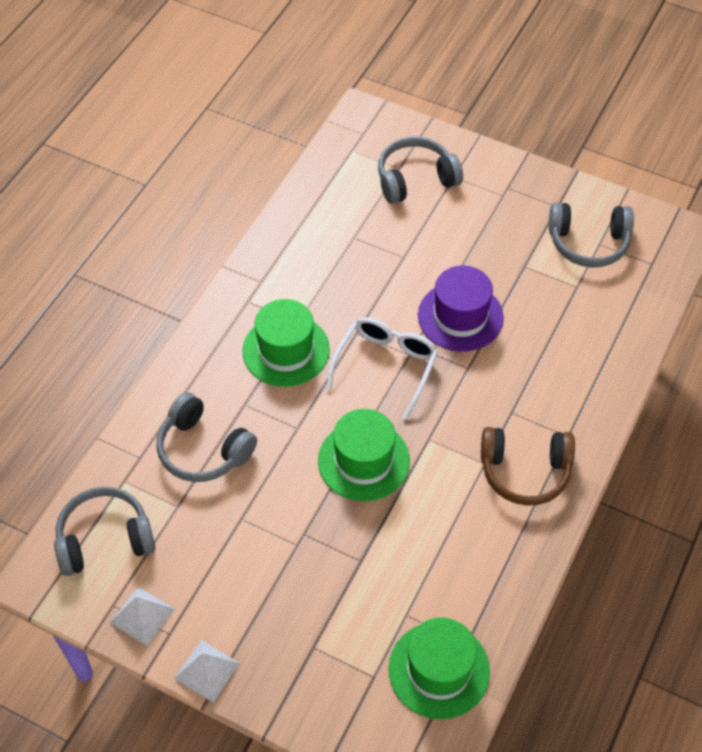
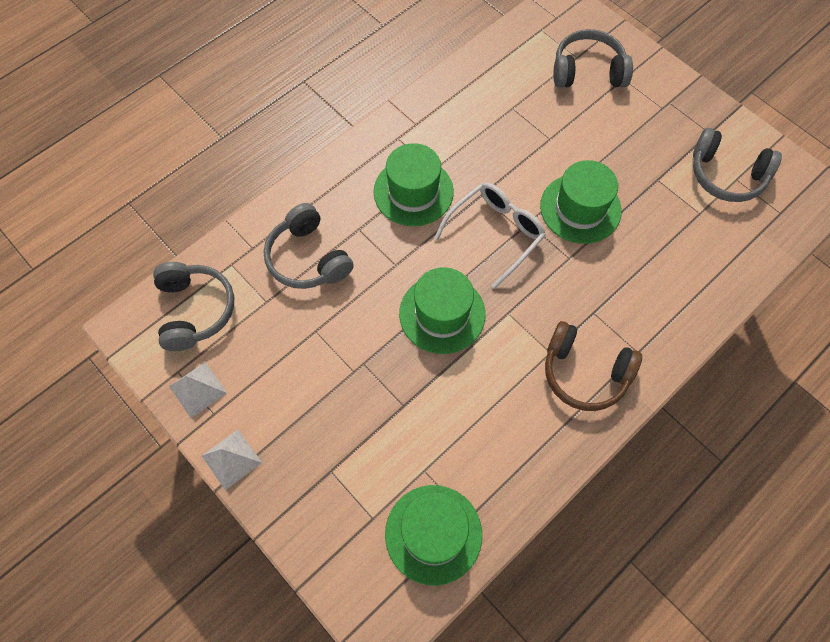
camera: 20 degrees right, 10 degrees up
grey headphones [54,487,156,576] -> grey headphones turned 75 degrees clockwise [153,262,234,351]
purple hat [418,266,504,352] -> green hat [540,160,622,244]

